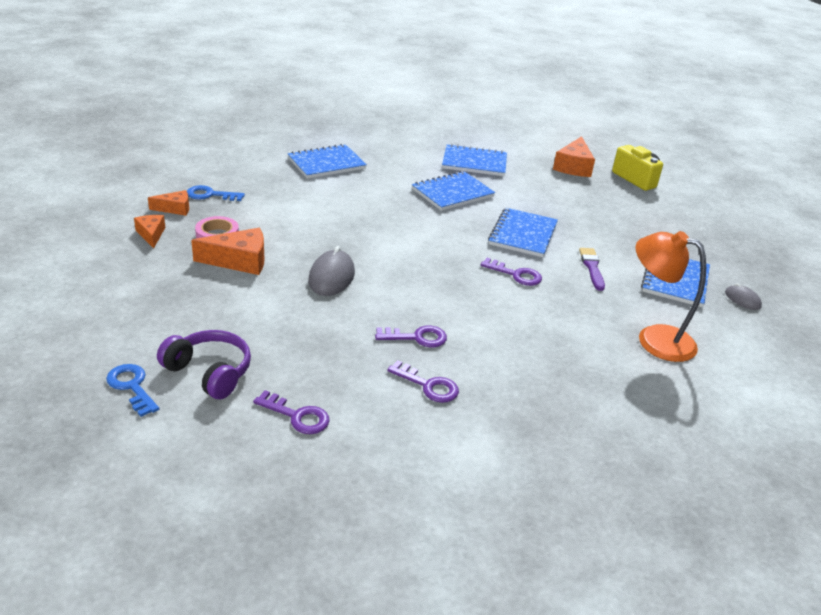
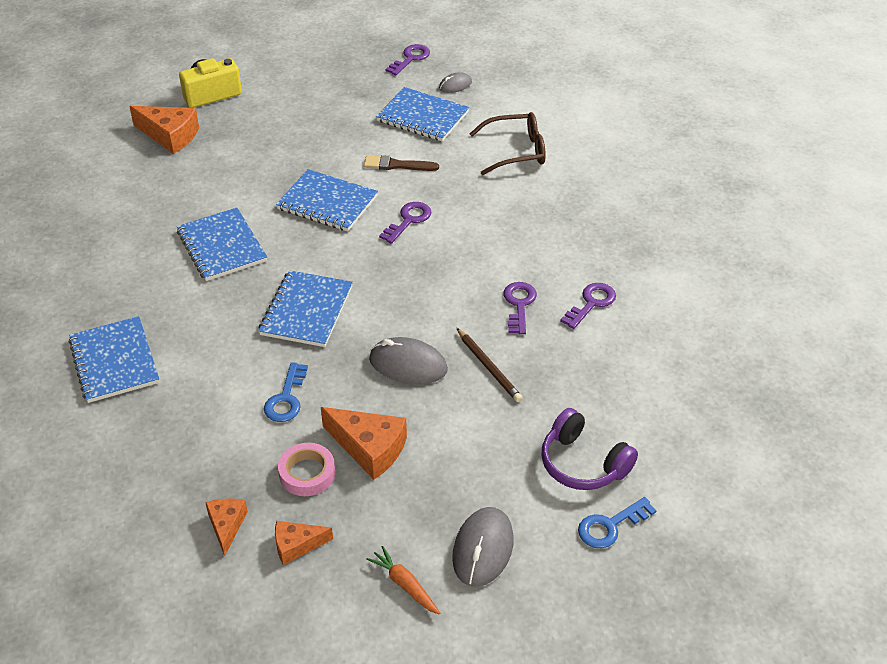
camera: 80 degrees left, 10 degrees up
purple headphones [157,330,251,399] -> purple headphones turned 90 degrees counterclockwise [542,408,638,490]
blue key [187,185,245,201] -> blue key moved to [264,362,308,422]
orange cheese [191,228,264,275] -> orange cheese turned 120 degrees clockwise [321,407,407,480]
purple key [253,390,330,434] -> purple key moved to [386,44,430,75]
blue notebook [442,144,507,176] -> blue notebook moved to [258,270,353,347]
purple brush [579,248,605,291] -> brown brush [364,155,439,171]
orange lamp [636,231,706,362] -> brown glasses [469,112,546,175]
none -> orange carrot [366,546,440,615]
none -> grey mouse [452,507,514,587]
none -> brown pencil [457,328,522,402]

